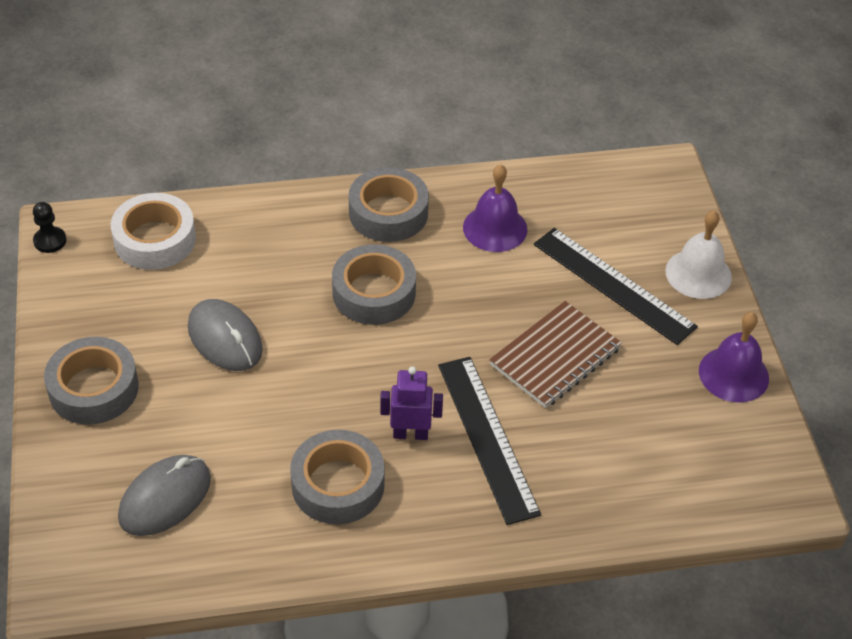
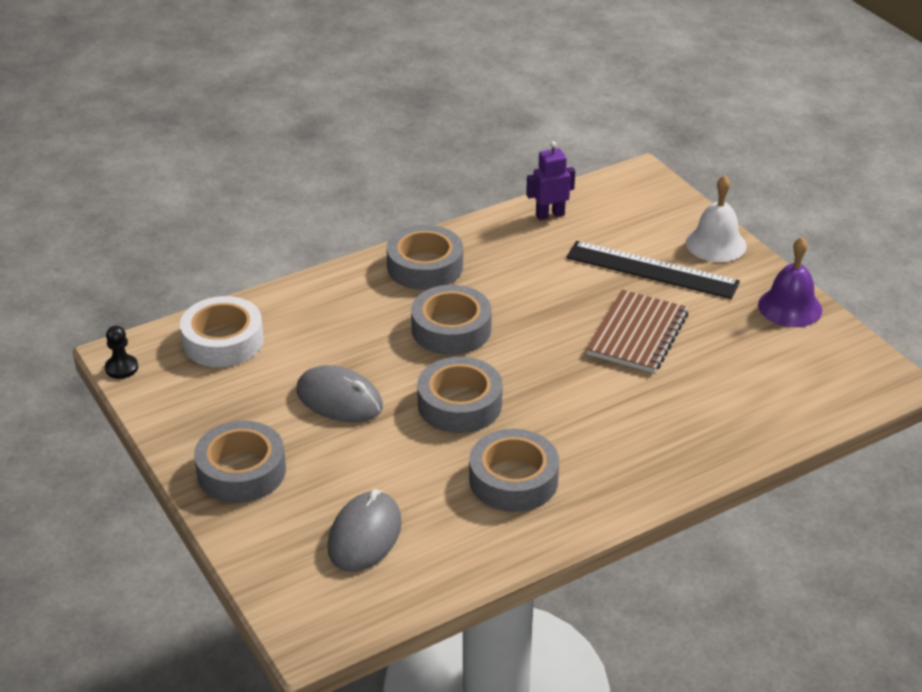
camera: 20 degrees left, 10 degrees down
purple robot [380,366,443,440] -> purple robot moved to [526,141,575,220]
black ruler [438,357,541,525] -> none
purple bell [463,164,528,252] -> none
none -> grey tape [417,357,503,433]

